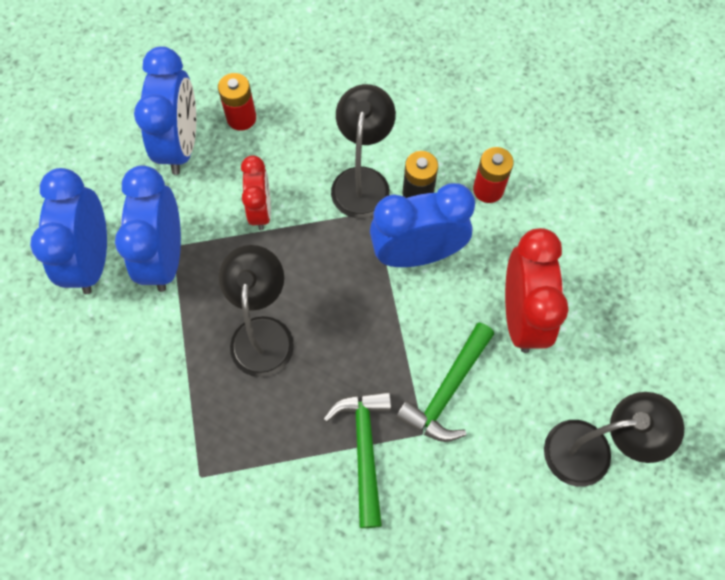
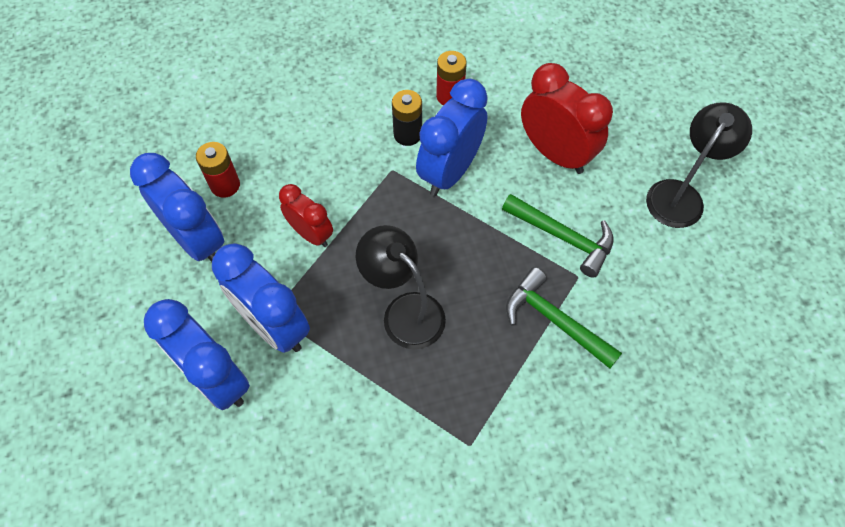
camera: 45 degrees left, 5 degrees down
black lamp [331,84,396,218] -> none
green hammer [396,322,494,442] -> green hammer turned 45 degrees counterclockwise [502,194,614,278]

